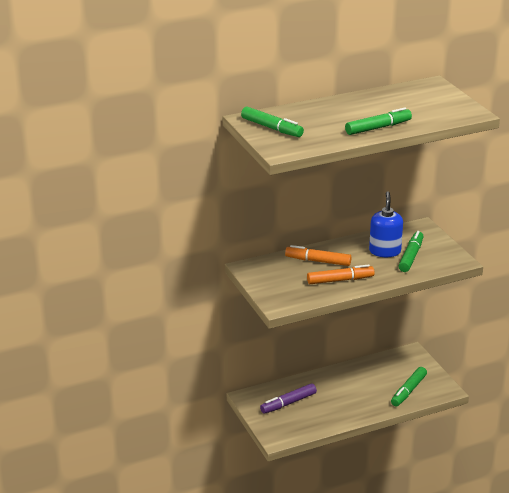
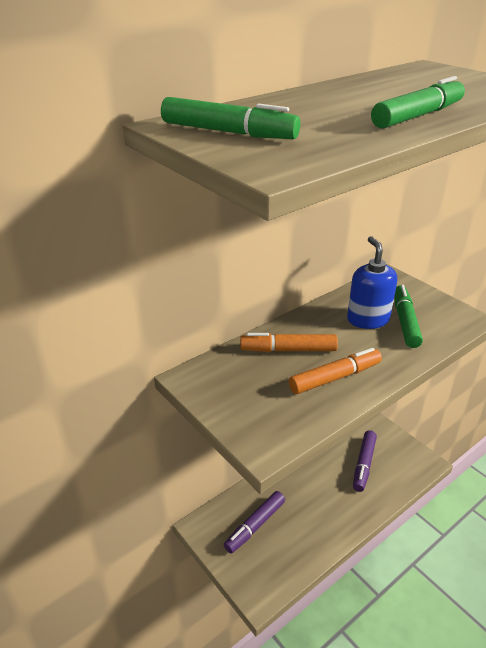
camera: 15 degrees left, 5 degrees up
green marker [391,367,427,406] -> none
none -> purple marker [353,430,377,492]

